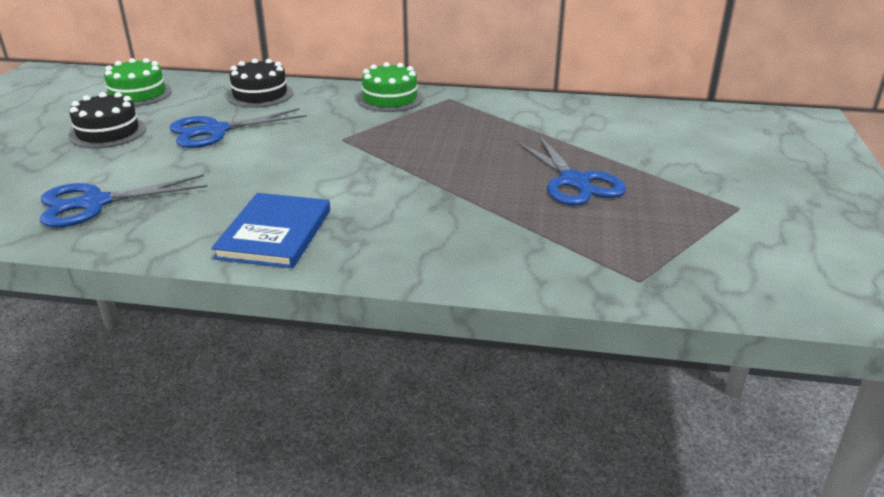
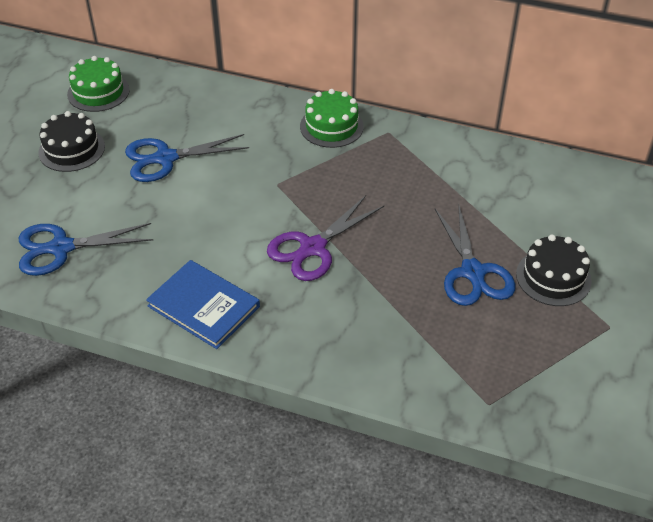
camera: 10 degrees right, 15 degrees up
blue book [211,193,330,268] -> blue book turned 75 degrees counterclockwise [146,260,260,349]
black cake [227,59,293,108] -> black cake moved to [516,234,592,306]
none -> purple scissors [267,195,384,281]

